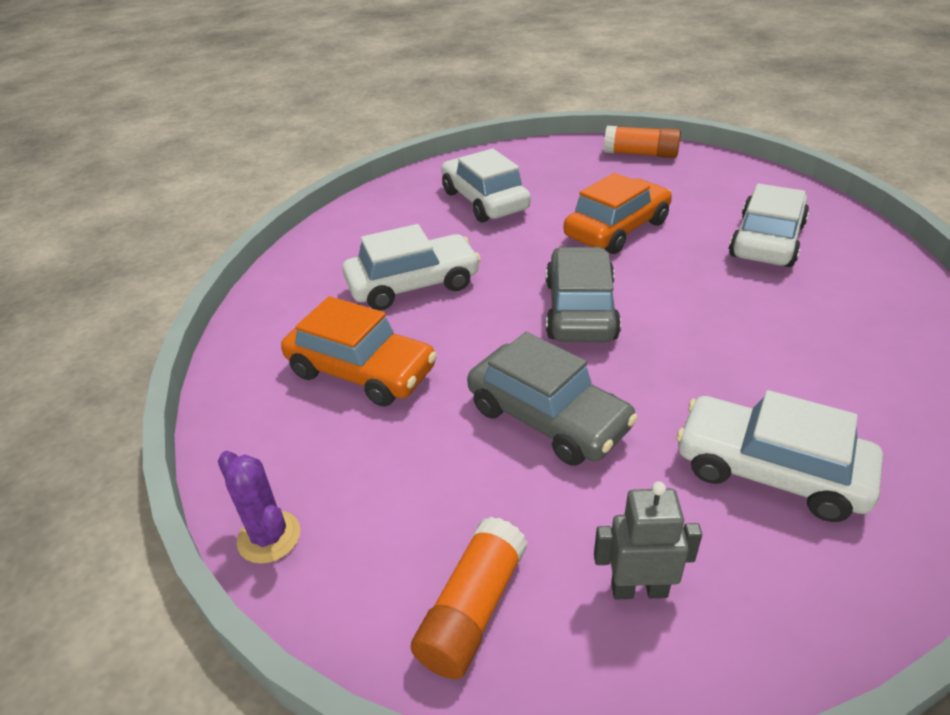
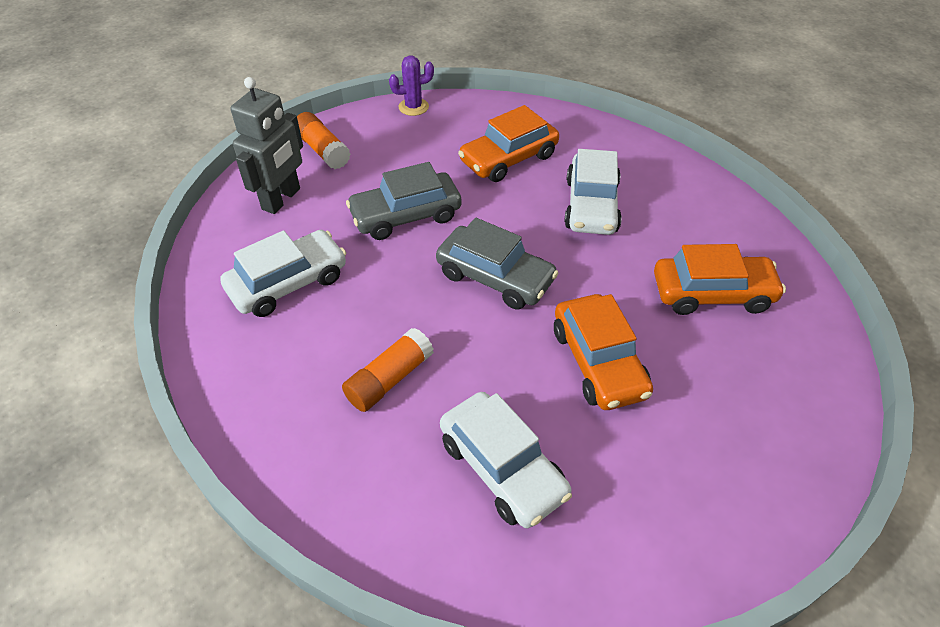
camera: 115 degrees right, 10 degrees up
white car [441,149,531,222] -> orange car [654,244,786,315]
grey robot [594,481,702,599] -> grey robot [230,77,303,214], size x1.63
orange glue stick [604,126,681,158] -> orange glue stick moved to [342,328,434,412]

